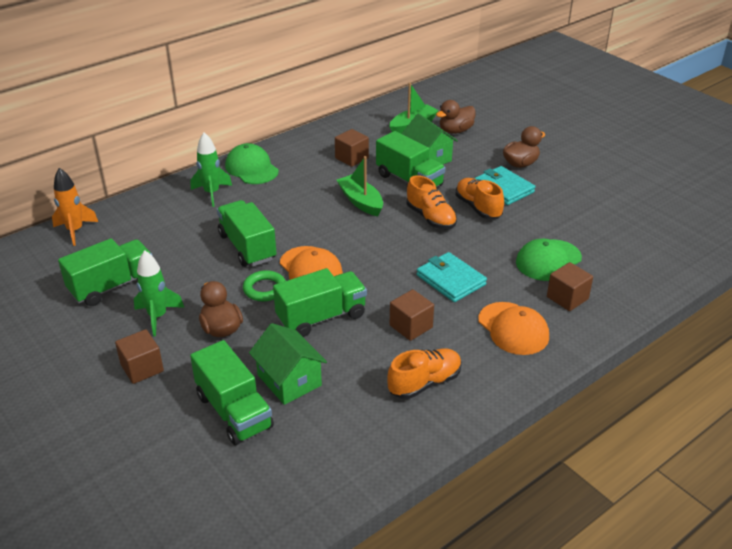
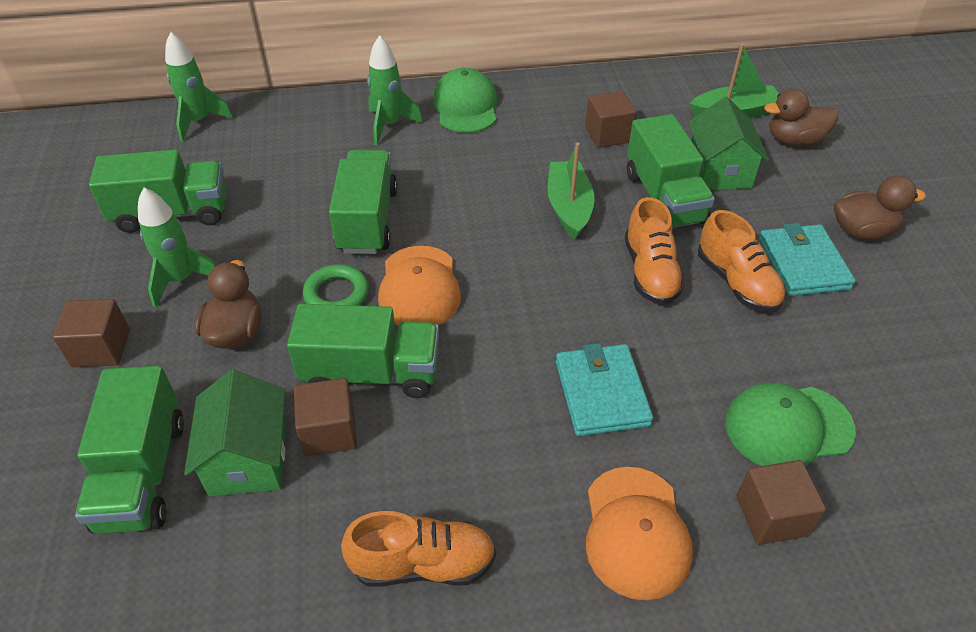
camera: 30 degrees right, 10 degrees up
orange rocket [52,168,98,246] -> green rocket [165,32,233,141]
brown cube [390,289,434,341] -> brown cube moved to [294,378,357,456]
orange shoe [456,178,504,219] -> orange shoe turned 150 degrees clockwise [698,210,786,313]

